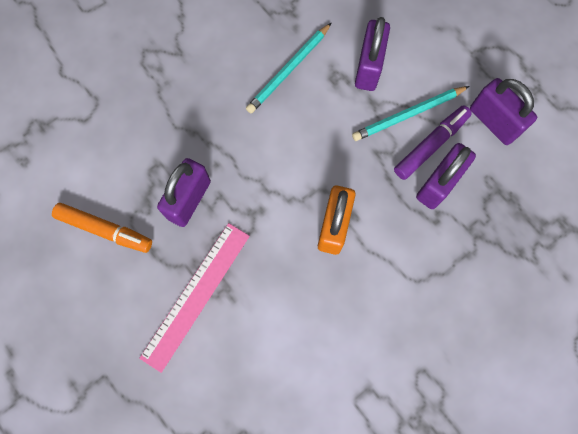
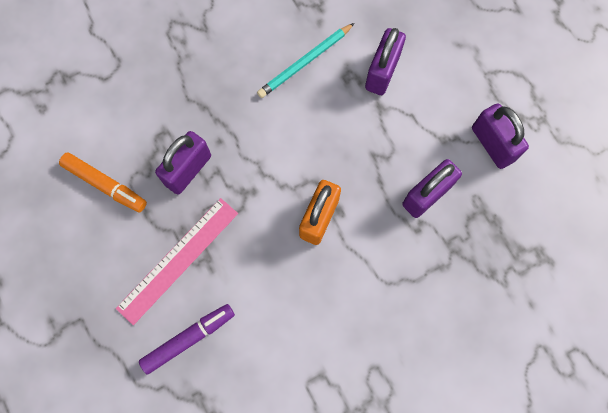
camera: 10 degrees right, 0 degrees up
turquoise pencil [352,86,469,141] -> none
purple marker [394,105,472,180] -> purple marker moved to [139,304,235,375]

